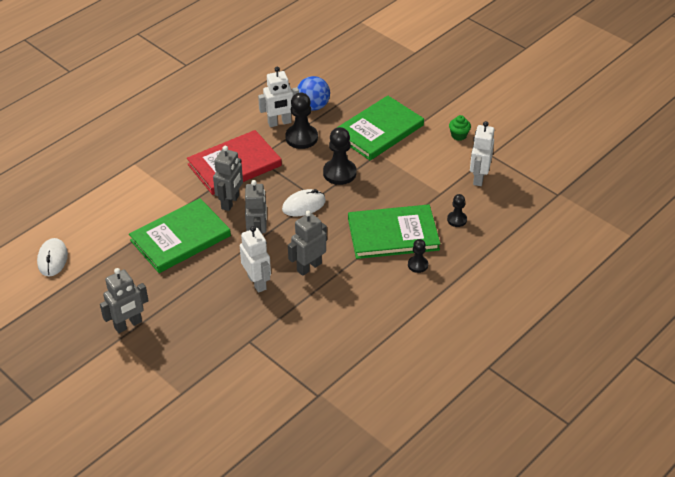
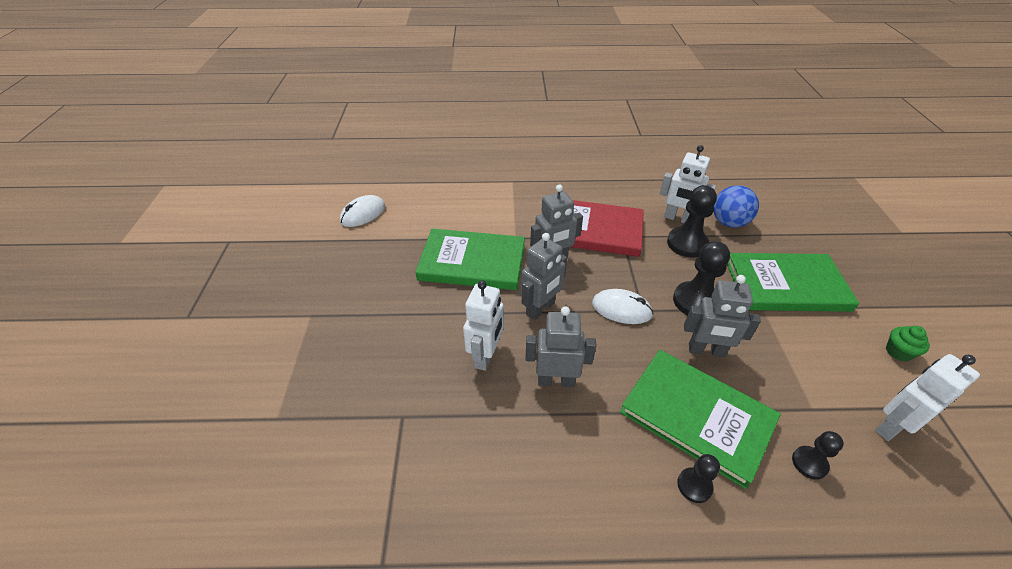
camera: 45 degrees right, 0 degrees up
grey robot [100,268,148,333] -> grey robot moved to [684,275,761,357]

